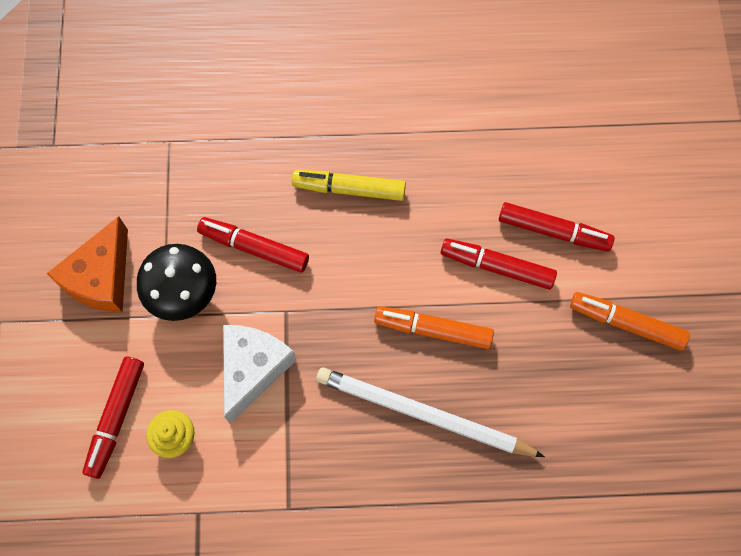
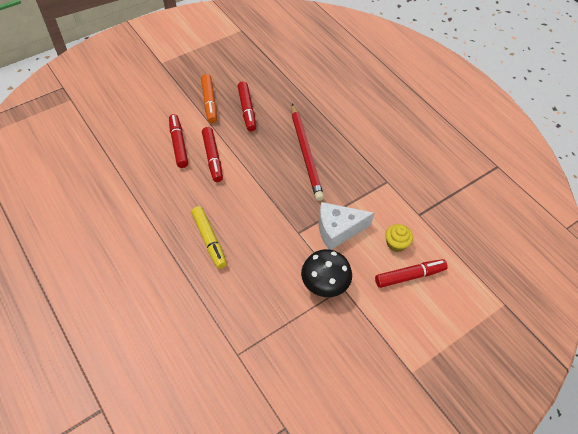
camera: 125 degrees left, 15 degrees down
orange cheese [47,216,128,312] -> none
red marker [197,217,309,273] -> red marker moved to [238,81,256,131]
white pencil [316,368,545,457] -> red pencil [292,103,324,201]
orange marker [374,306,494,349] -> none

